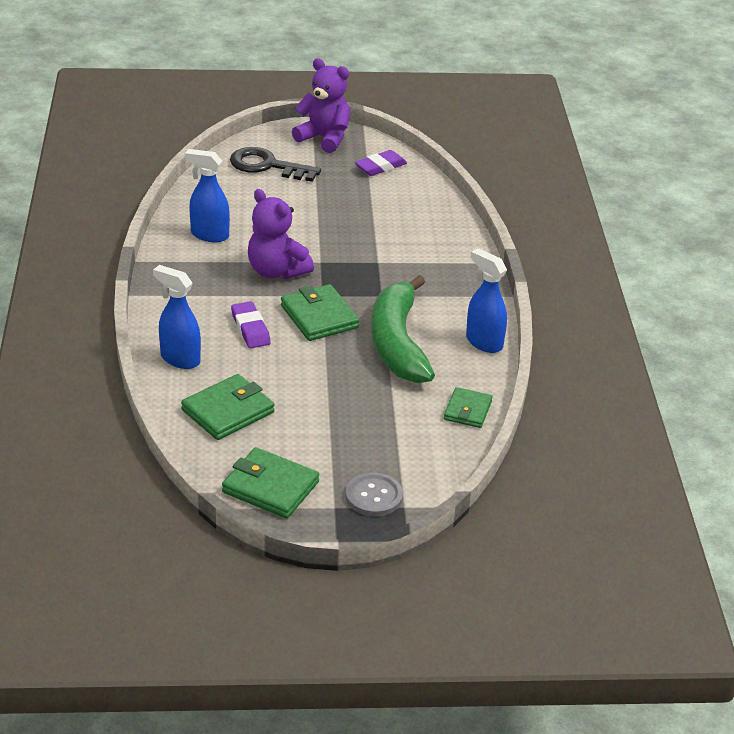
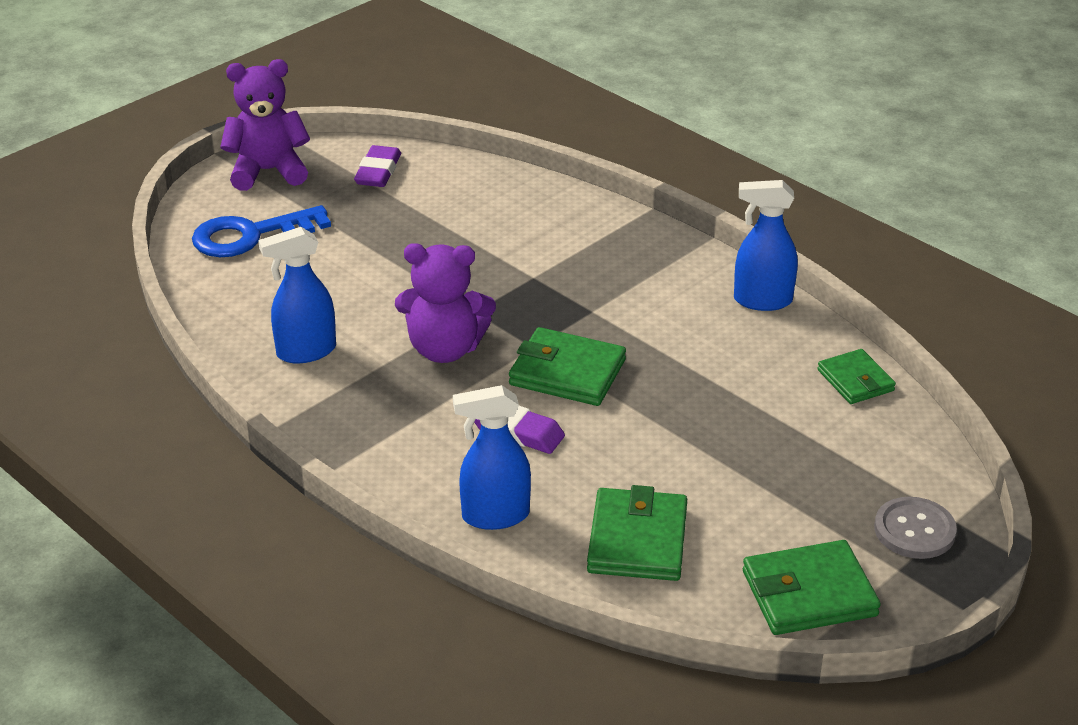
camera: 40 degrees left, 0 degrees up
black key [230,147,321,182] -> blue key [192,205,331,257]
green banana [371,275,435,383] -> none

